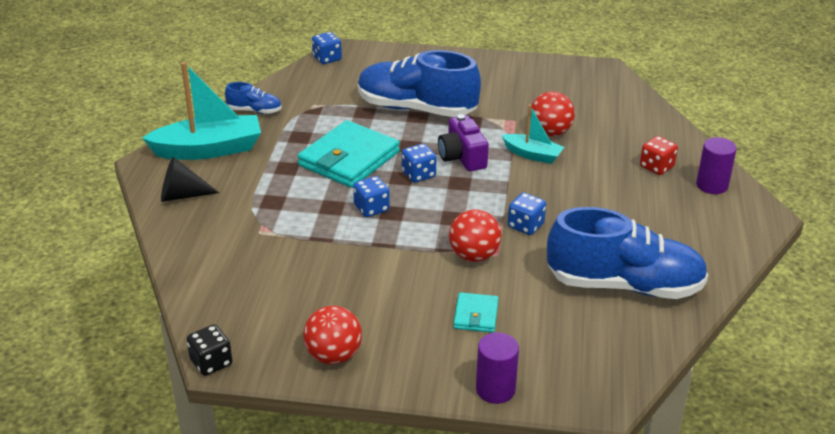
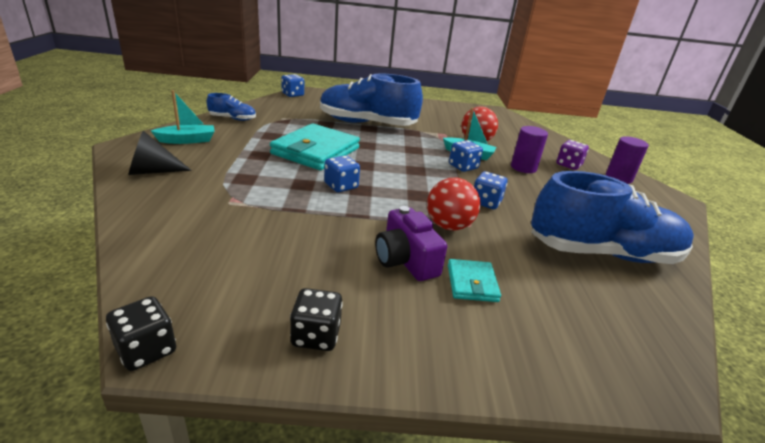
camera: 10 degrees left, 5 degrees down
turquoise boat [142,62,261,160] -> turquoise boat [151,90,215,144], size x0.56
red ball [303,306,362,365] -> black dice [290,288,343,351]
blue dice [402,144,436,183] -> blue dice moved to [449,140,483,172]
purple camera [438,114,489,171] -> purple camera moved to [375,206,448,281]
purple cylinder [476,333,519,404] -> purple cylinder moved to [511,126,548,173]
red dice [640,136,678,175] -> purple dice [556,140,589,170]

